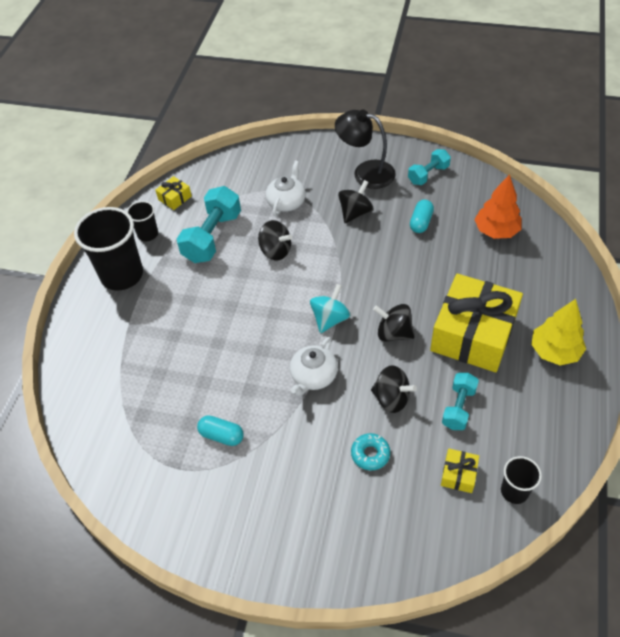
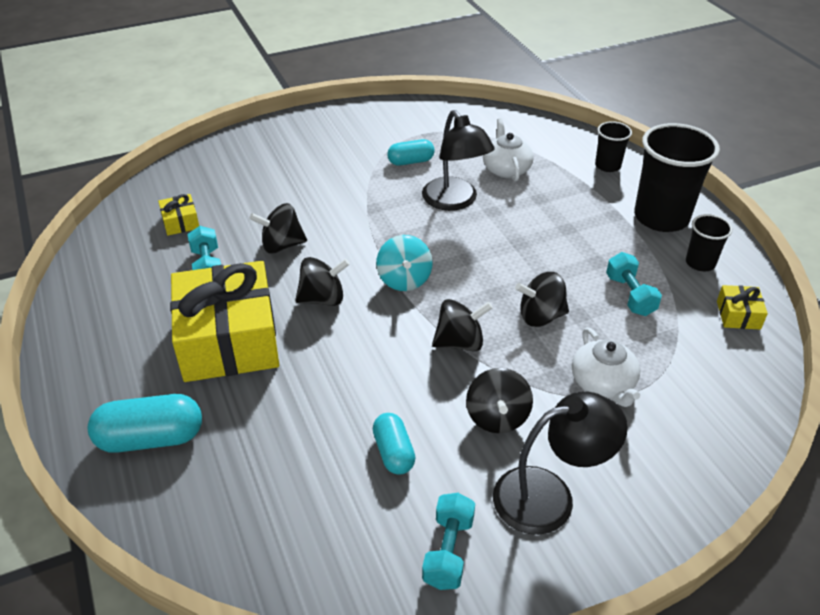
camera: 140 degrees right, 10 degrees down
turquoise dumbbell [177,186,241,263] -> turquoise dumbbell [606,252,662,316], size x0.59
white teapot [290,337,338,396] -> white teapot moved to [483,118,534,182]
turquoise donut [351,433,390,470] -> none
orange tree [474,174,522,239] -> none
black cup [501,456,542,504] -> black cup moved to [595,121,632,172]
yellow tree [531,299,586,365] -> none
none -> turquoise capsule [88,394,202,453]
none -> black lamp [422,110,495,211]
none -> black spinning top [432,299,493,351]

